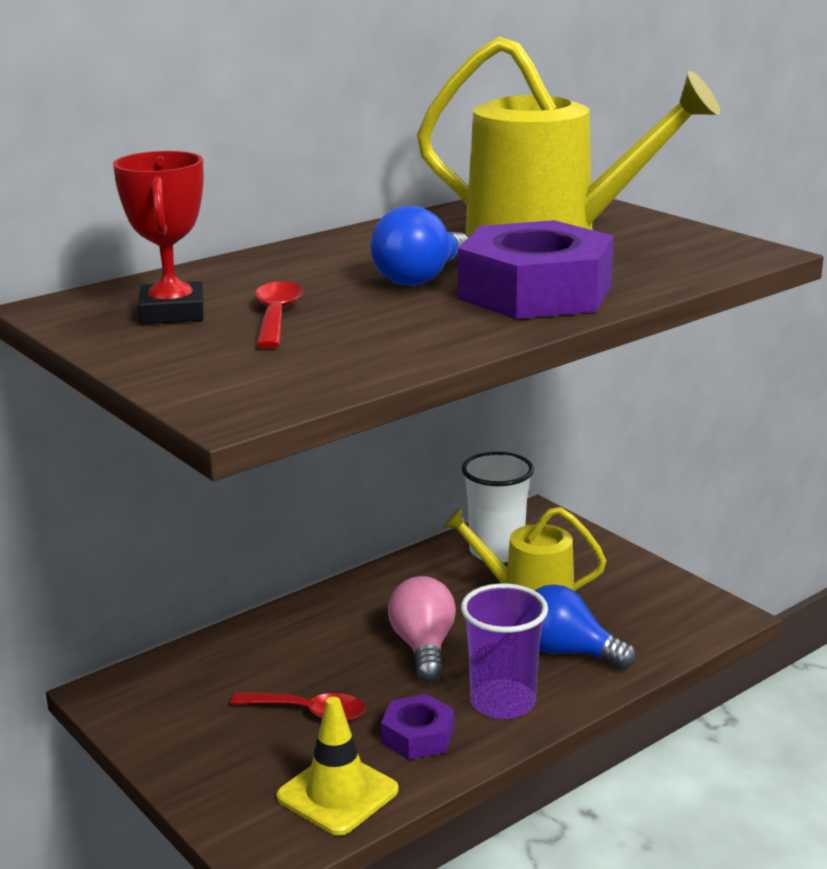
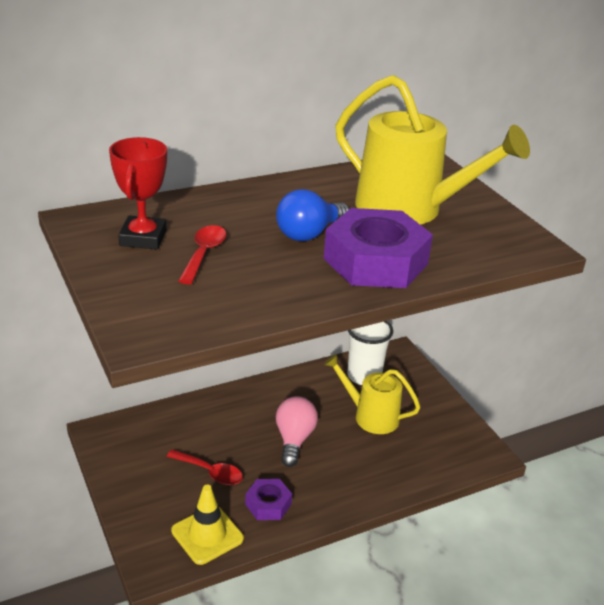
camera: 10 degrees right, 10 degrees up
purple cup [461,583,548,719] -> none
blue light bulb [534,584,636,670] -> none

